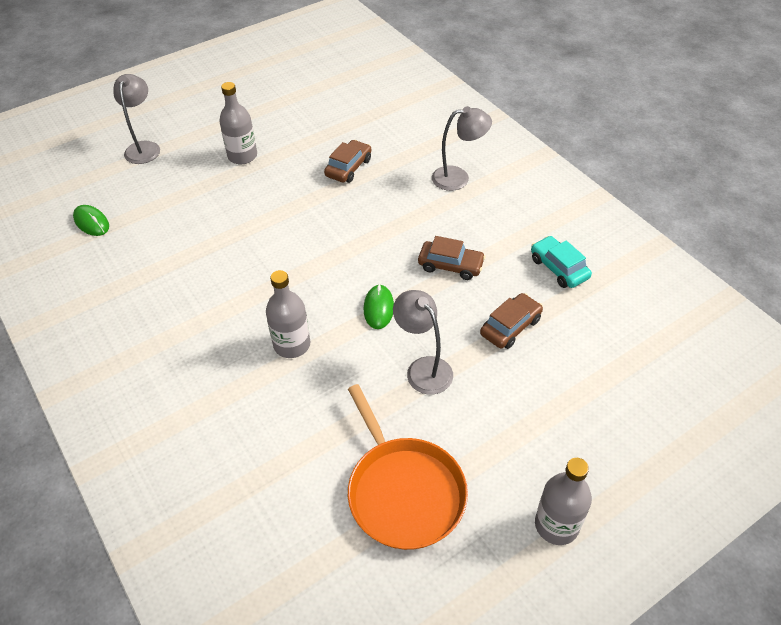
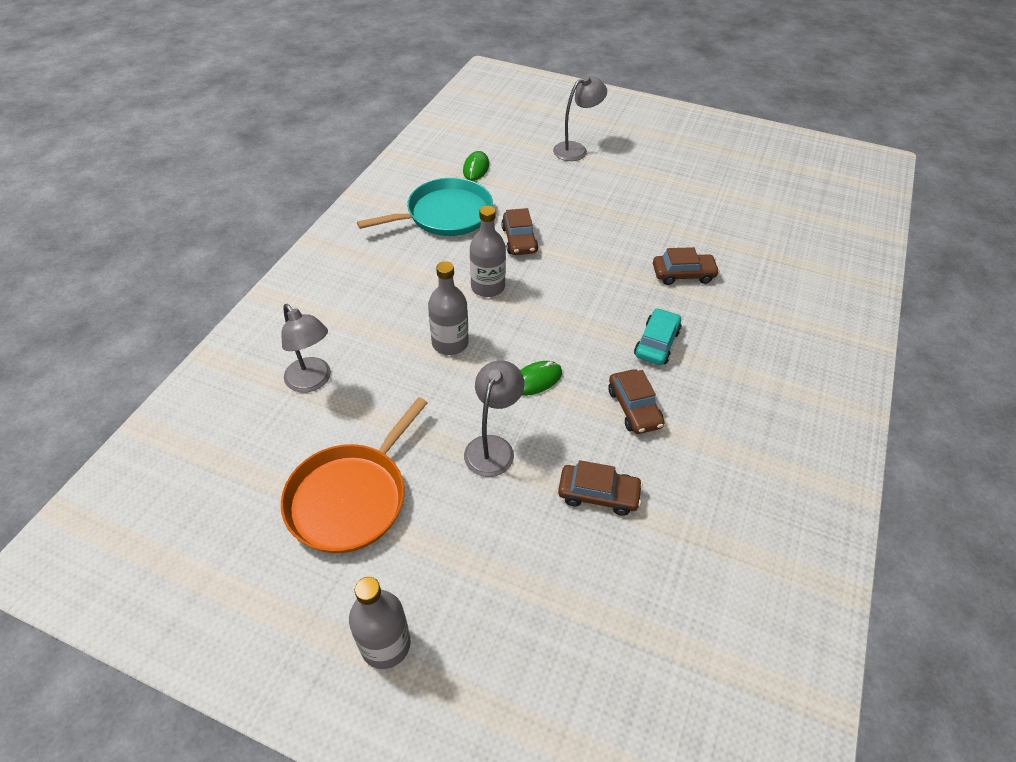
camera: 55 degrees right, 0 degrees up
grey bottle [219,82,257,164] -> grey bottle moved to [470,206,506,297]
grey lamp [432,106,492,191] -> grey lamp moved to [281,304,331,393]
turquoise car [531,236,592,288] -> turquoise car moved to [634,308,681,365]
none -> turquoise pan [357,178,493,236]
none -> brown car [501,208,538,255]

